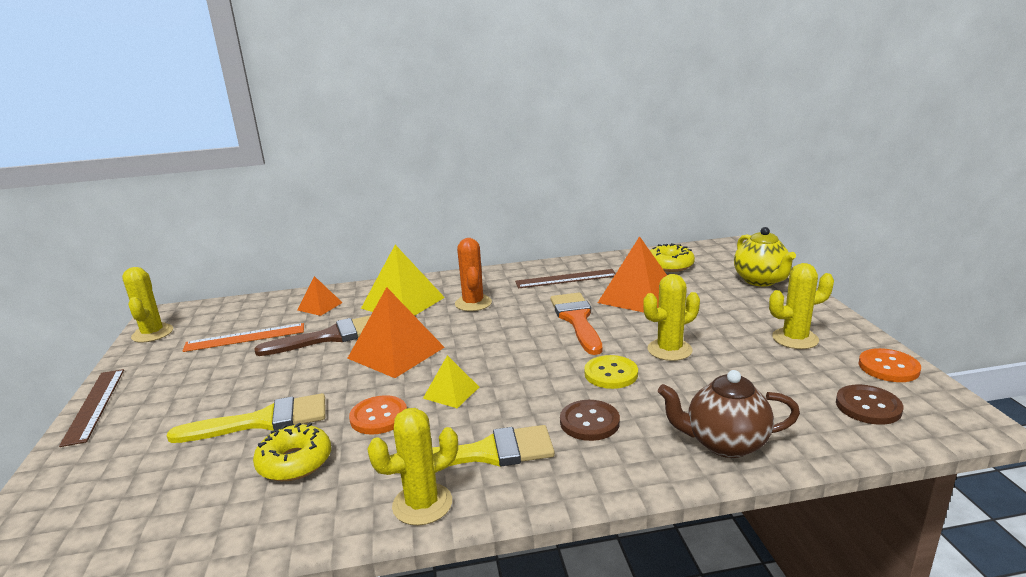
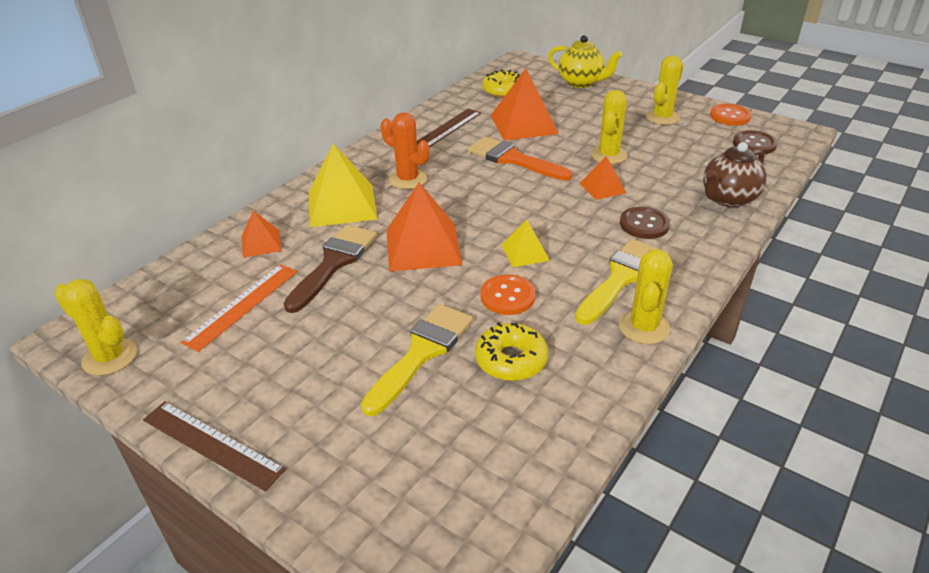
camera: 45 degrees left, 15 degrees up
yellow button [584,355,638,389] -> orange pyramid [580,156,626,200]

